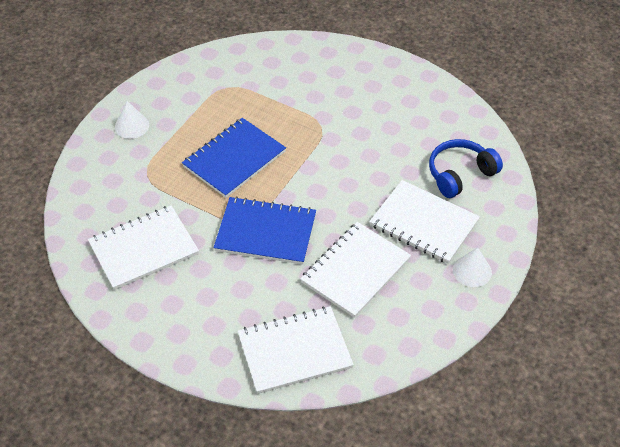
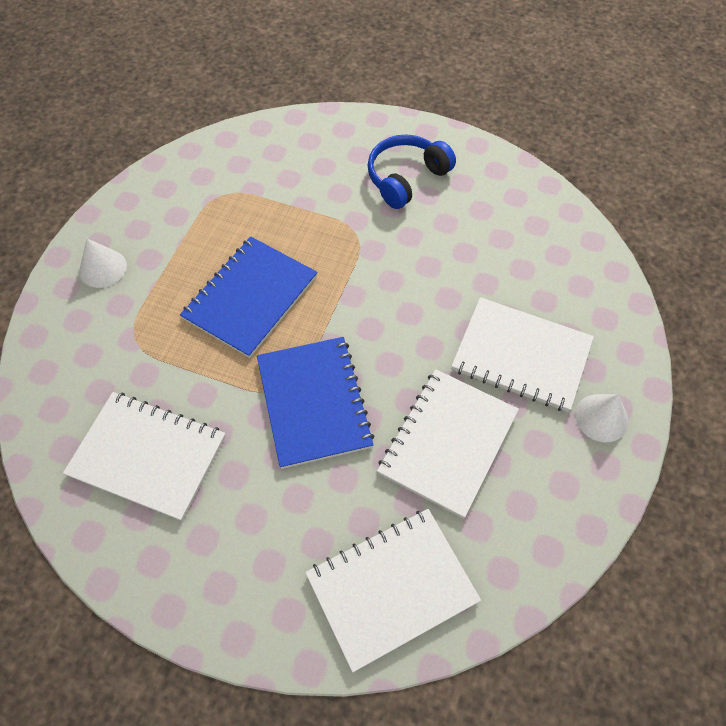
camera: 10 degrees left, 10 degrees up
white notebook [88,205,199,290] -> white notebook turned 60 degrees clockwise [63,392,226,521]
blue notebook [214,196,316,265] -> blue notebook turned 75 degrees clockwise [257,337,374,469]
blue headphones [429,139,503,198] -> blue headphones moved to [367,135,456,209]

